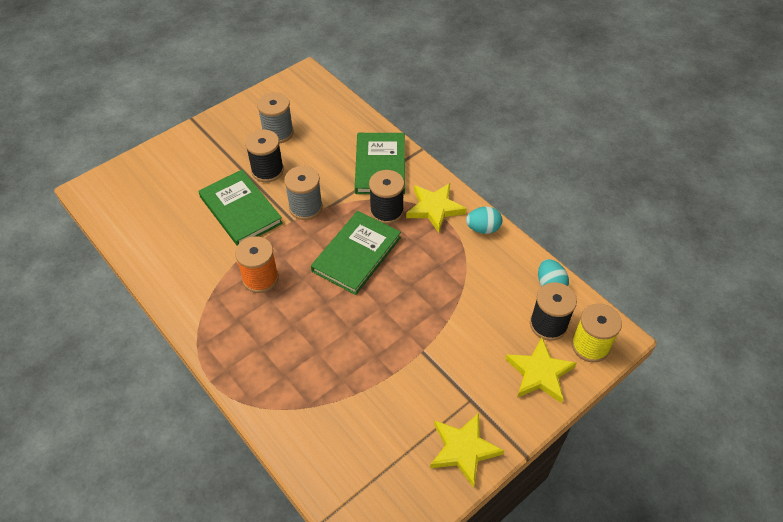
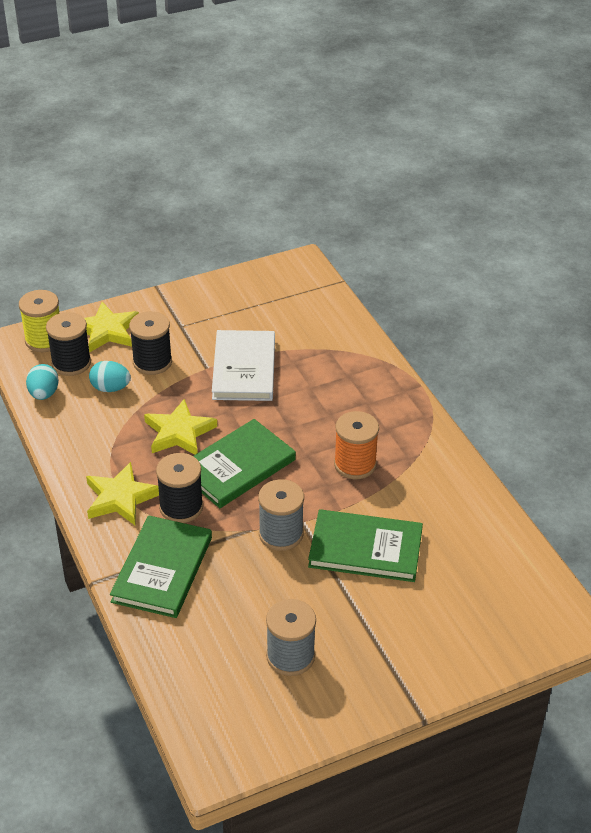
camera: 165 degrees left, 10 degrees down
green book [198,170,283,246] -> green book turned 60 degrees counterclockwise [308,509,423,582]
black spool [245,130,284,182] -> black spool moved to [129,311,172,375]
yellow star [430,413,504,488] -> yellow star moved to [144,399,217,455]
turquoise egg [466,207,502,234] -> turquoise egg moved to [89,361,131,392]
none -> white book [212,330,275,401]

